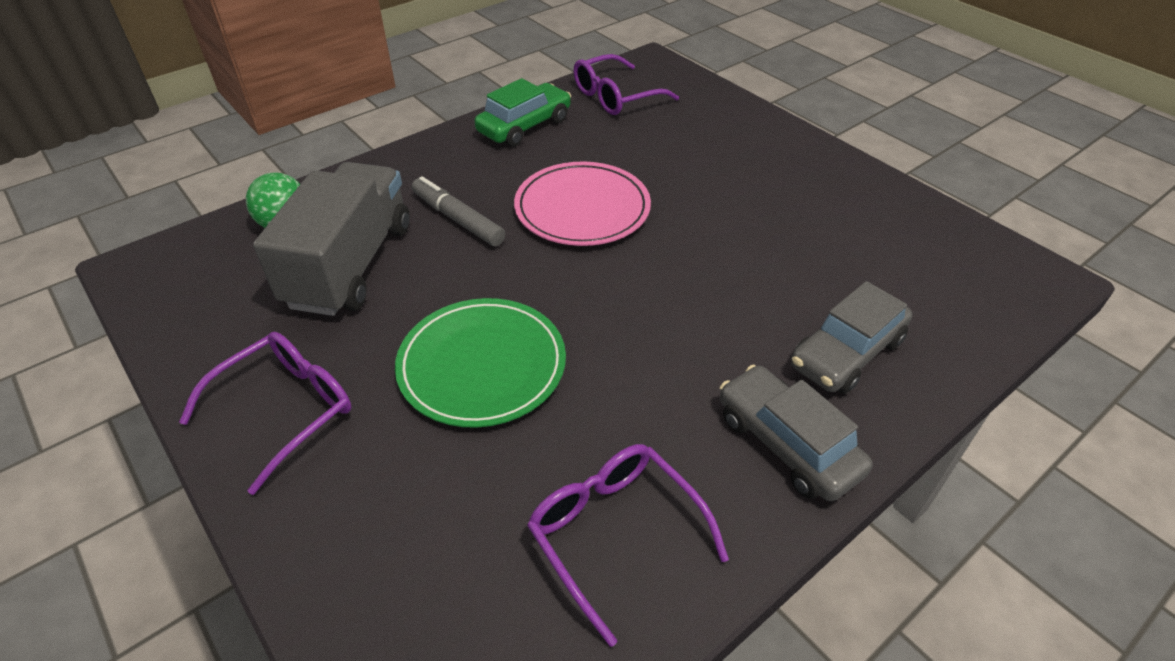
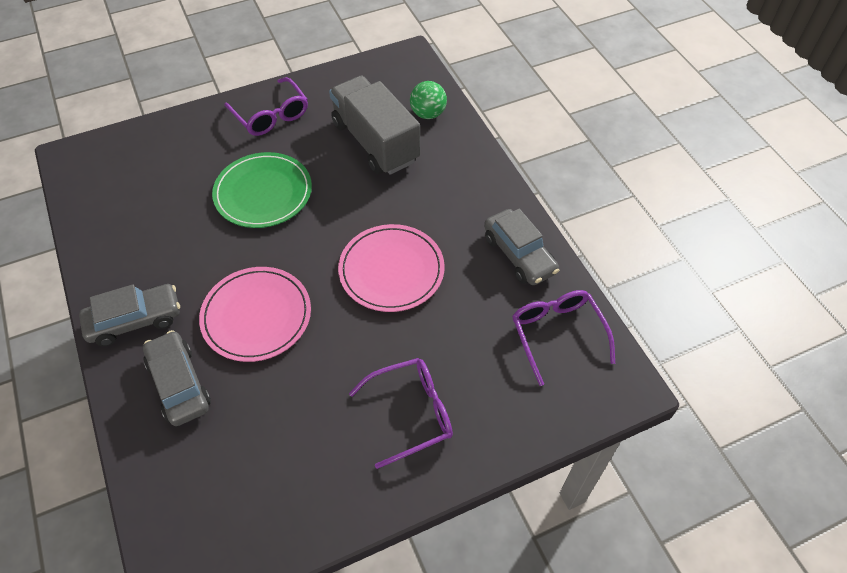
camera: 105 degrees right, 10 degrees up
grey truck [253,162,410,316] -> grey truck turned 150 degrees counterclockwise [329,76,420,175]
grey marker [412,176,505,246] -> none
green car [474,78,571,147] -> grey car [484,209,559,285]
purple glasses [527,444,729,647] -> purple glasses moved to [349,358,453,469]
none -> pink plate [199,267,311,362]

